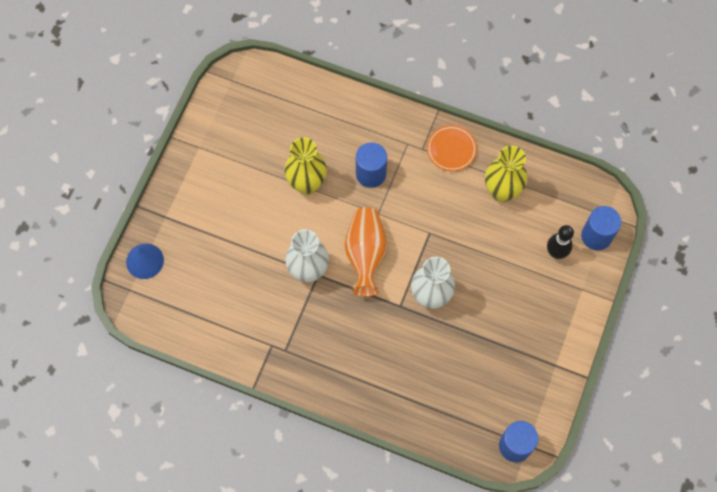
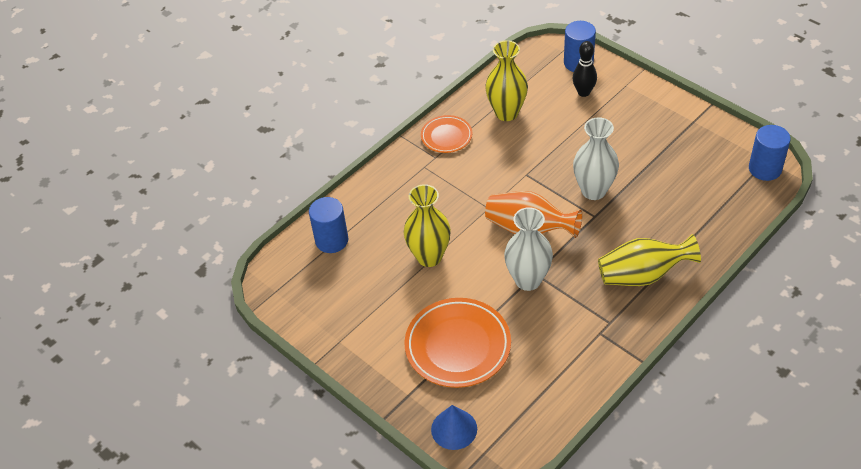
camera: 65 degrees left, 20 degrees down
blue cylinder [356,143,387,188] -> blue cylinder moved to [309,197,348,253]
none -> orange plate [405,298,511,388]
none -> yellow vase [598,234,701,286]

